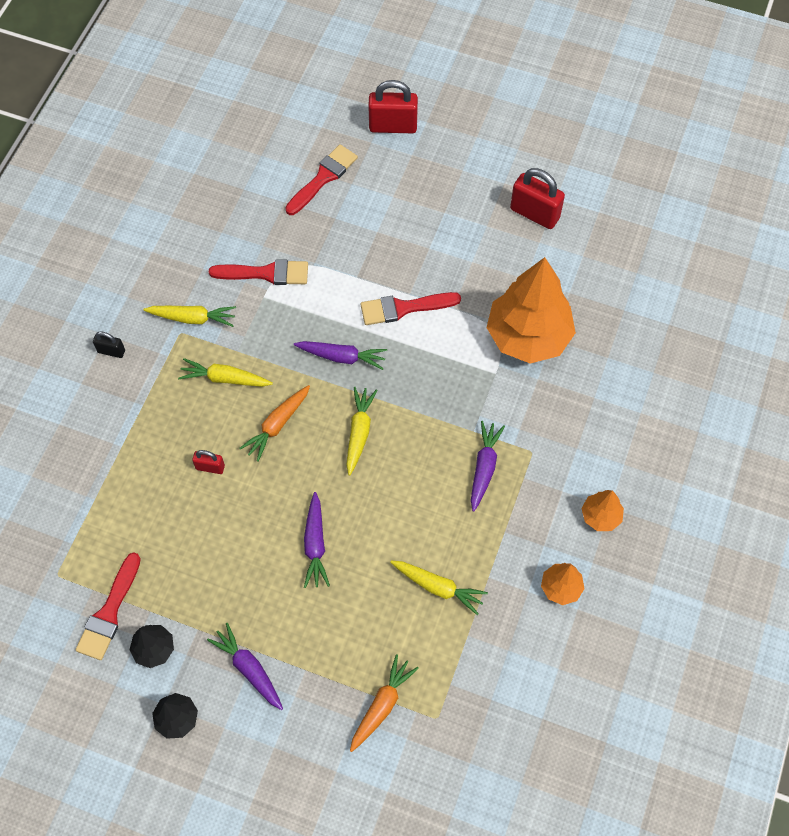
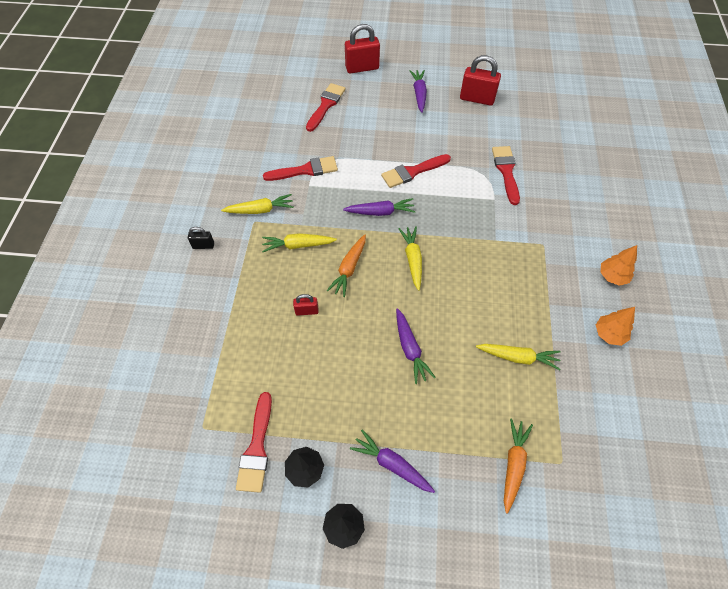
camera: 15 degrees left, 5 degrees down
purple carrot [471,421,505,512] -> purple carrot moved to [410,70,427,113]
orange tree [486,257,576,364] -> red brush [492,146,520,205]

